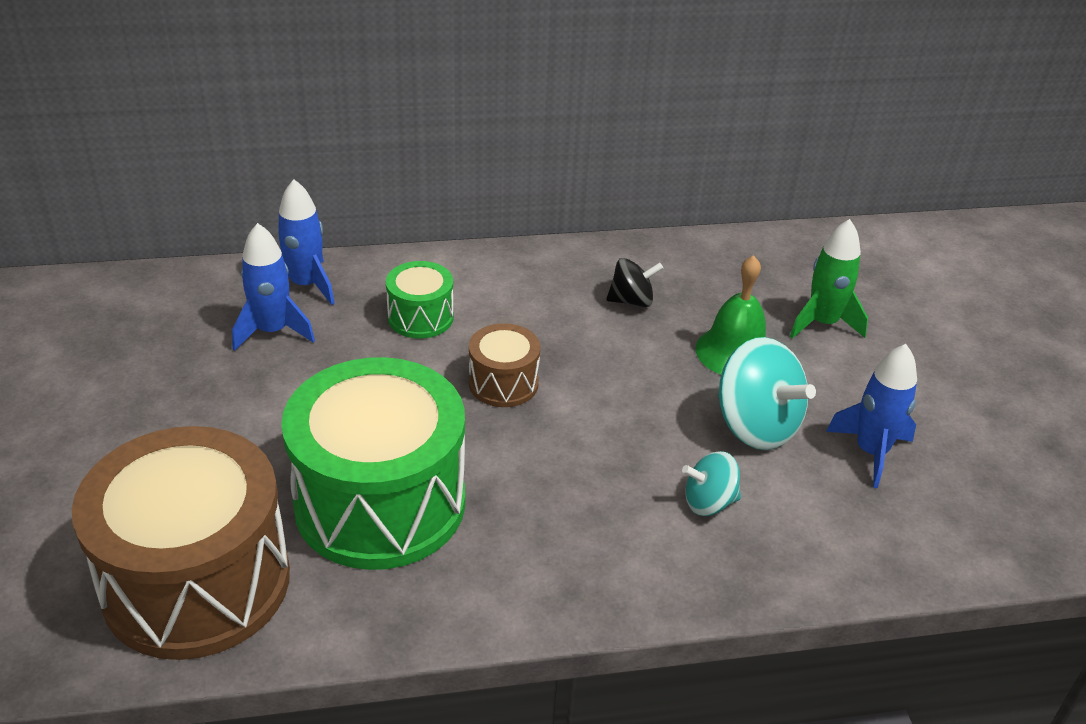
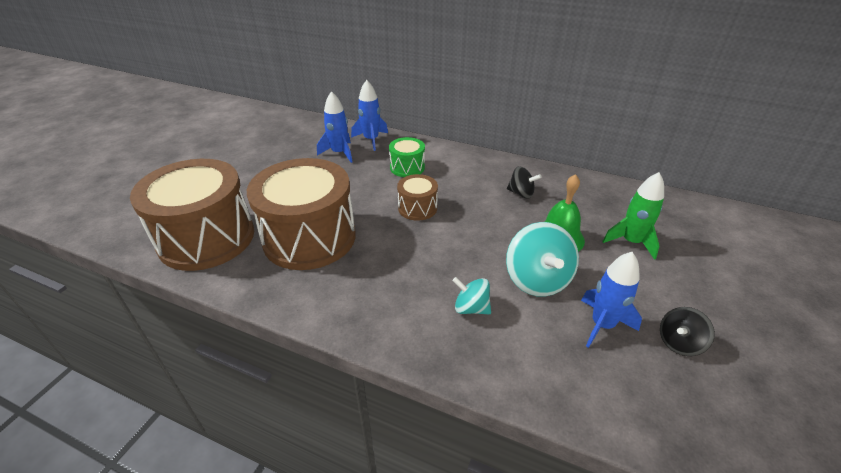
camera: 35 degrees right, 0 degrees up
green drum [281,357,465,570] -> brown drum [247,158,356,270]
none -> black spinning top [660,307,715,356]

